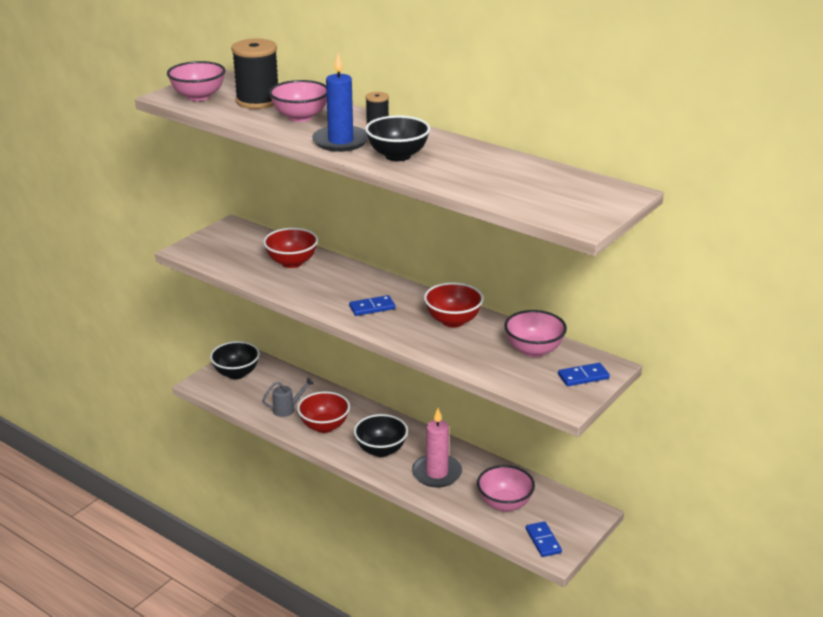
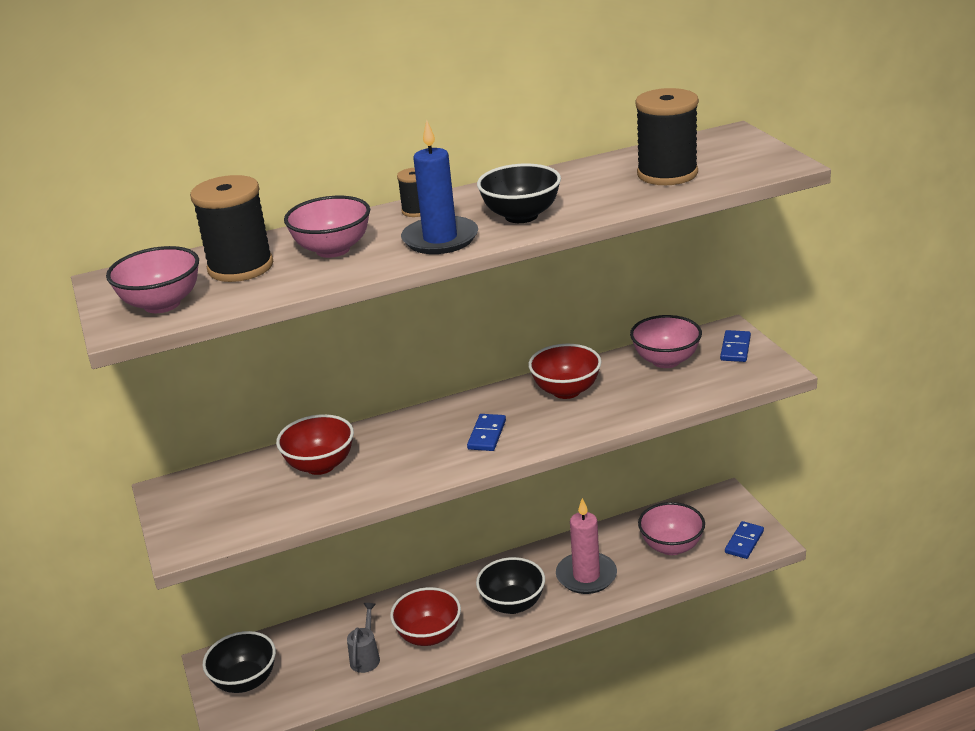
camera: 55 degrees left, 0 degrees up
blue domino [526,521,562,557] -> blue domino turned 75 degrees counterclockwise [725,521,764,559]
none -> black spool [635,88,699,185]

